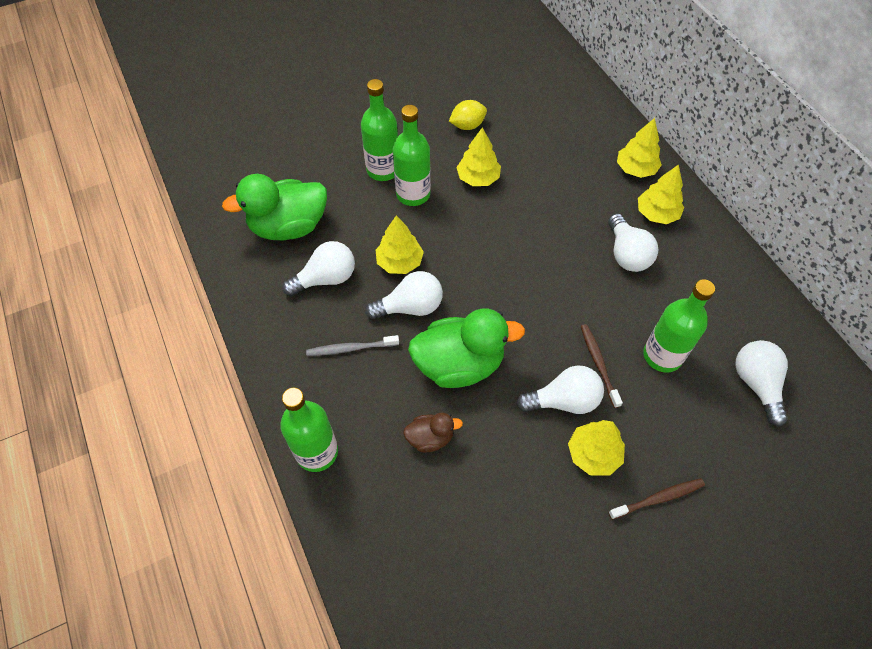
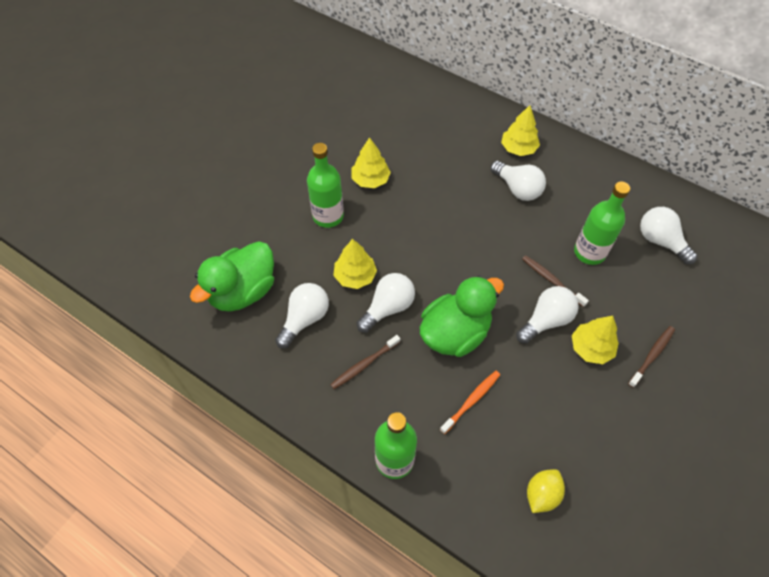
camera: 30 degrees left, 0 degrees up
grey toothbrush [306,335,399,356] -> brown toothbrush [330,335,400,389]
green bottle [361,79,398,181] -> none
brown duck [403,413,463,453] -> orange toothbrush [440,371,500,434]
yellow lemon [449,100,487,130] -> yellow lemon moved to [527,469,565,513]
yellow tree [617,118,662,178] -> none

